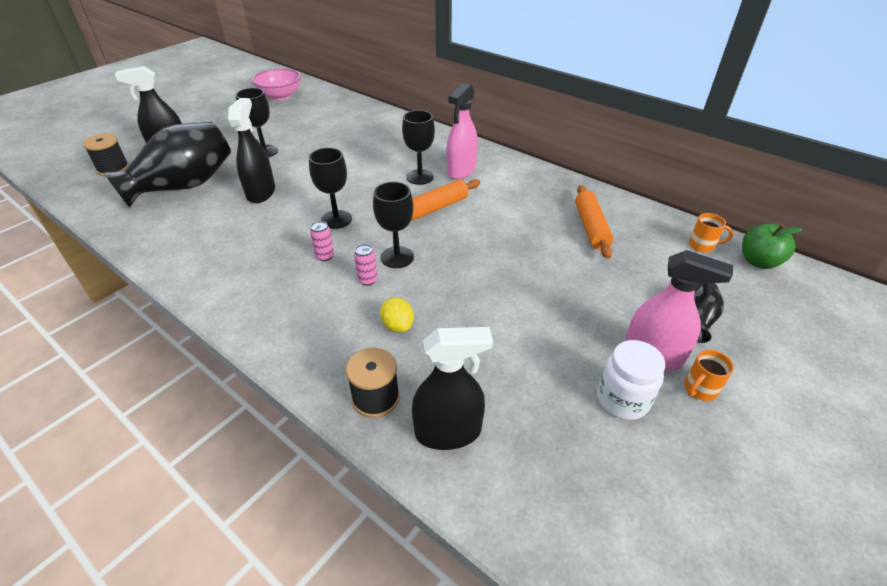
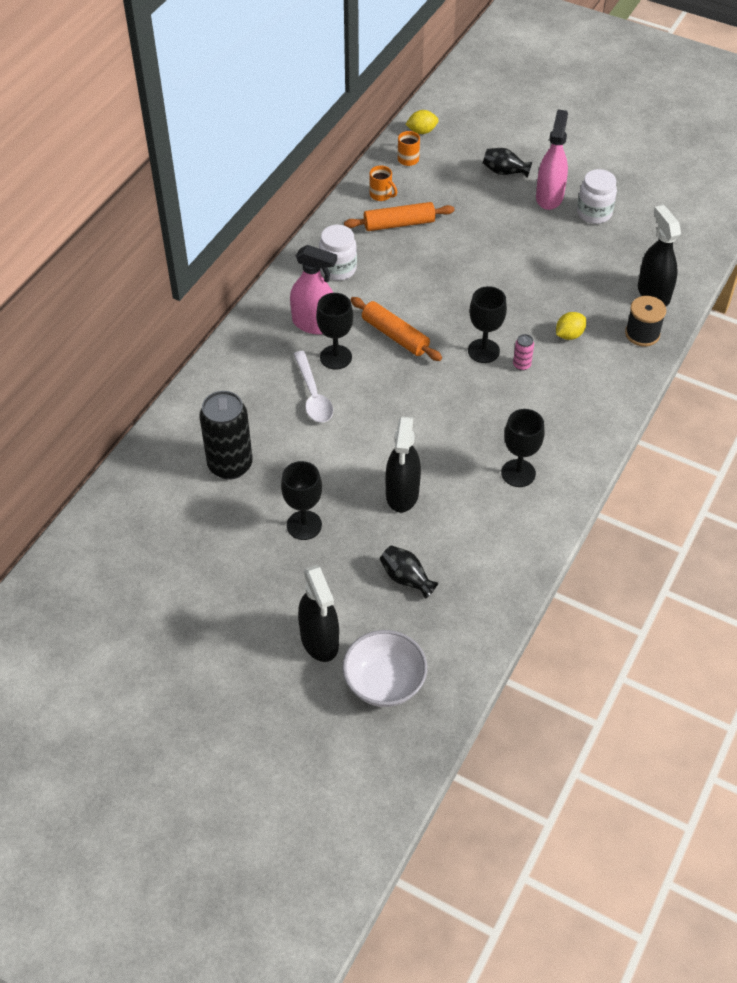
camera: 100 degrees left, 10 degrees up
black spool [83,133,129,177] -> white bowl [343,630,427,707]
black vase [103,122,231,208] -> black vase [380,545,438,599], size x0.43
black spray bottle [228,98,275,203] -> black spray bottle turned 75 degrees counterclockwise [385,417,421,512]
pink bowl [252,68,301,101] -> none
black goblet [309,148,352,229] -> black goblet moved to [501,409,545,487]
pink can [310,221,334,261] -> none
orange mug [684,350,734,401] -> orange mug moved to [370,166,397,201]
green apple [742,224,803,269] -> yellow lemon [405,110,438,134]
none -> black can [199,391,253,480]
none -> white spoon [294,351,333,423]
none -> white jar [319,225,357,281]

